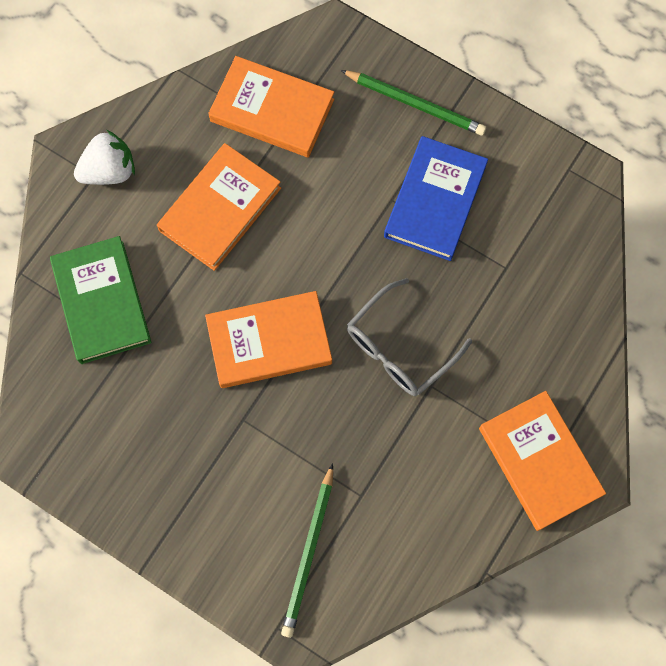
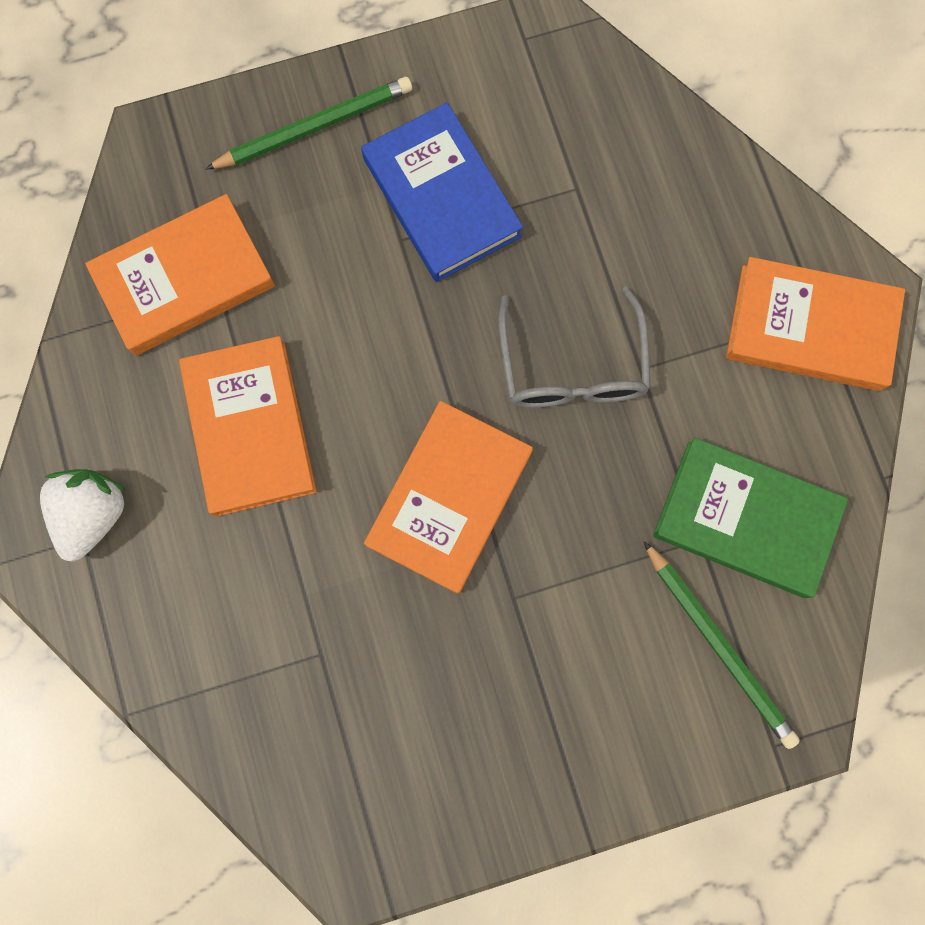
camera: 50 degrees left, 5 degrees up
green book [50,236,152,364] -> green book moved to [653,437,848,598]

